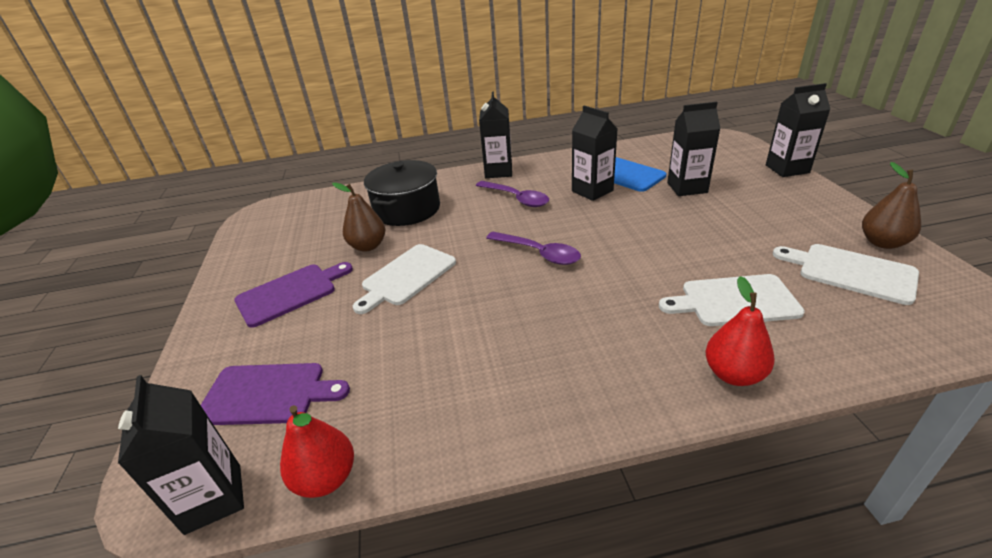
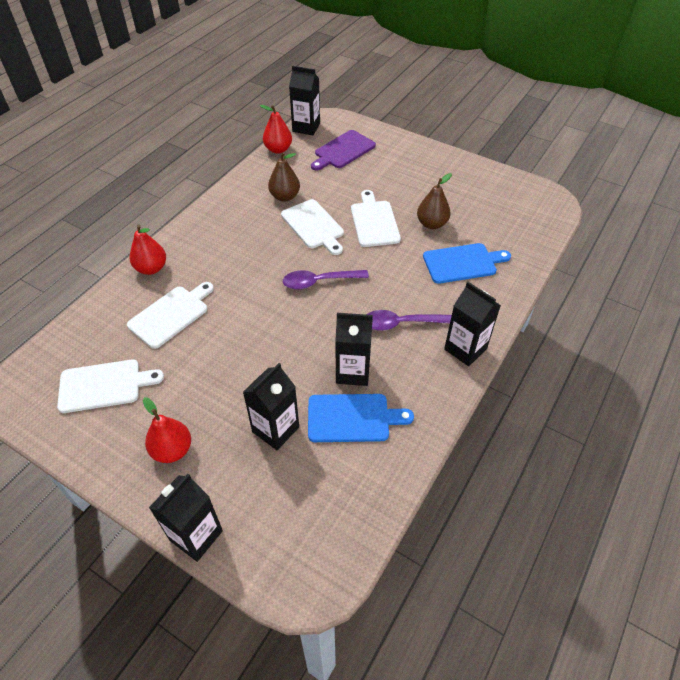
camera: 130 degrees right, 15 degrees up
purple cutting board [234,262,353,328] -> none
black pot [364,160,440,226] -> blue cutting board [423,243,511,284]
brown pear [862,162,921,249] -> brown pear moved to [268,152,300,201]
none -> red pear [143,397,191,463]
none -> white cutting board [281,199,344,255]

